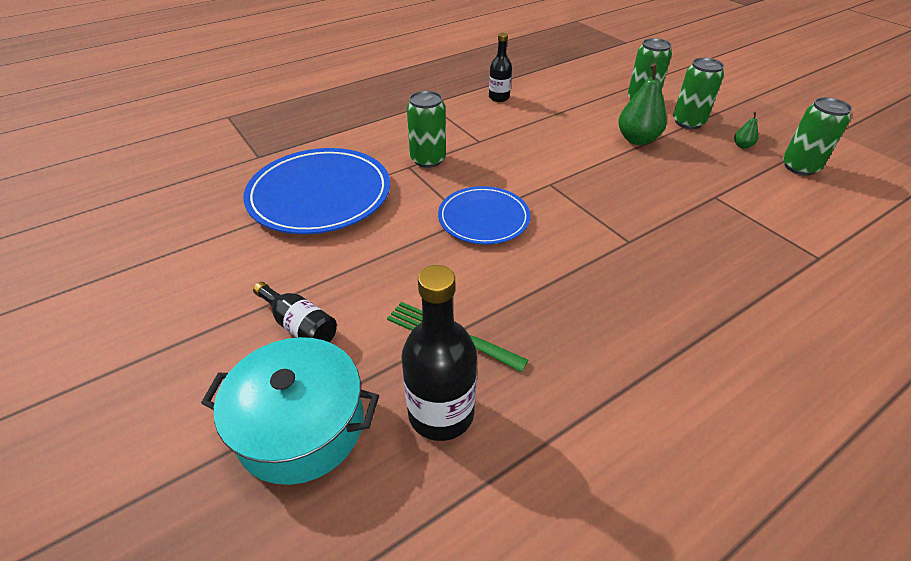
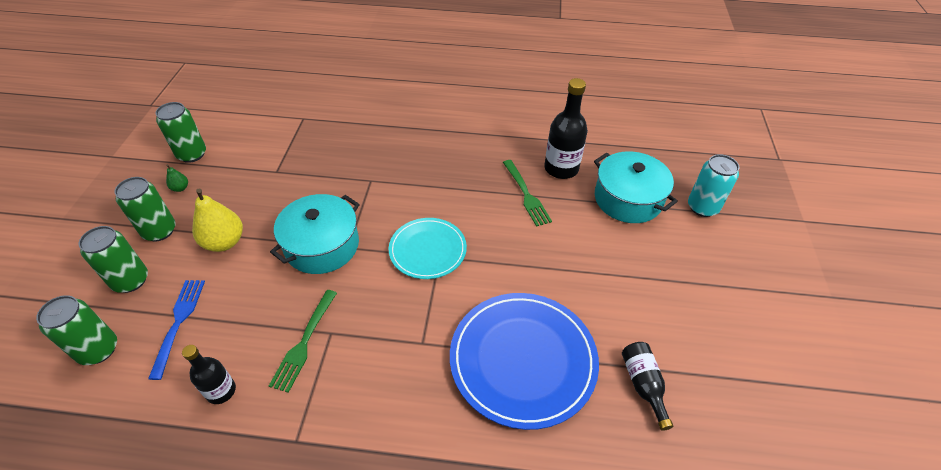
camera: 140 degrees left, 5 degrees up
black bottle [253,282,337,342] -> black bottle moved to [622,342,673,431]
green can [407,91,446,168] -> green can moved to [36,295,117,365]
blue plate [438,186,530,245] -> turquoise plate [389,218,467,279]
green pear [618,63,667,145] -> yellow pear [192,189,243,252]
none -> blue fork [148,280,205,380]
none -> green fork [269,290,337,393]
none -> turquoise pot [270,194,360,274]
none -> turquoise can [688,154,739,217]

